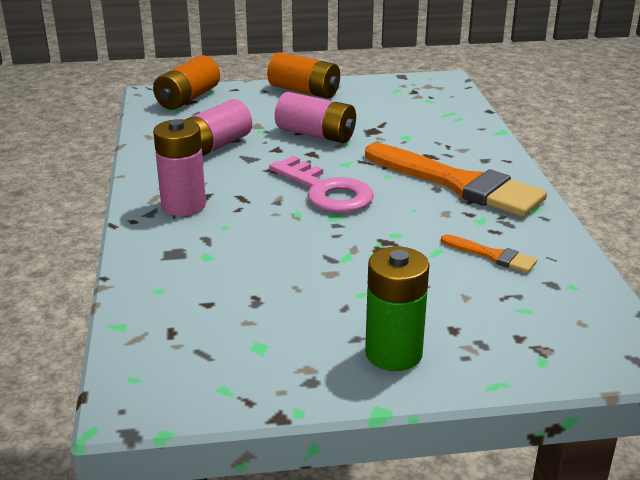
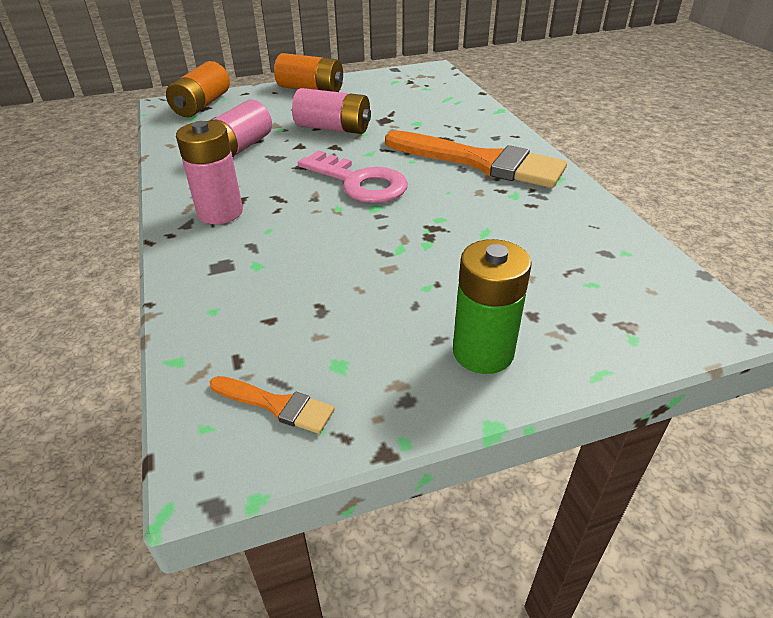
camera: 10 degrees left, 10 degrees up
orange brush [441,234,537,273] -> orange brush moved to [210,376,335,434]

